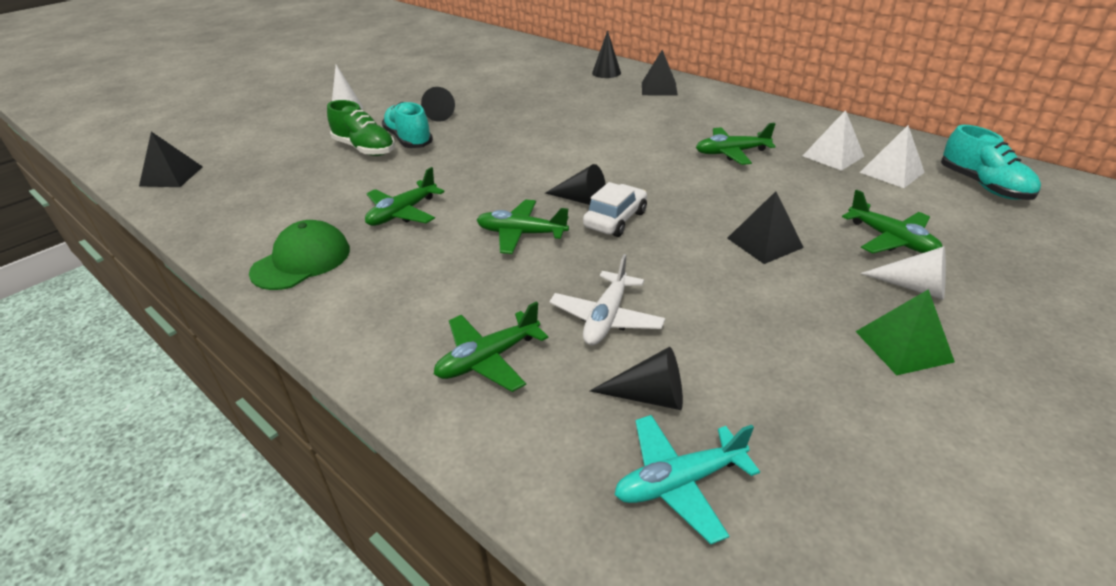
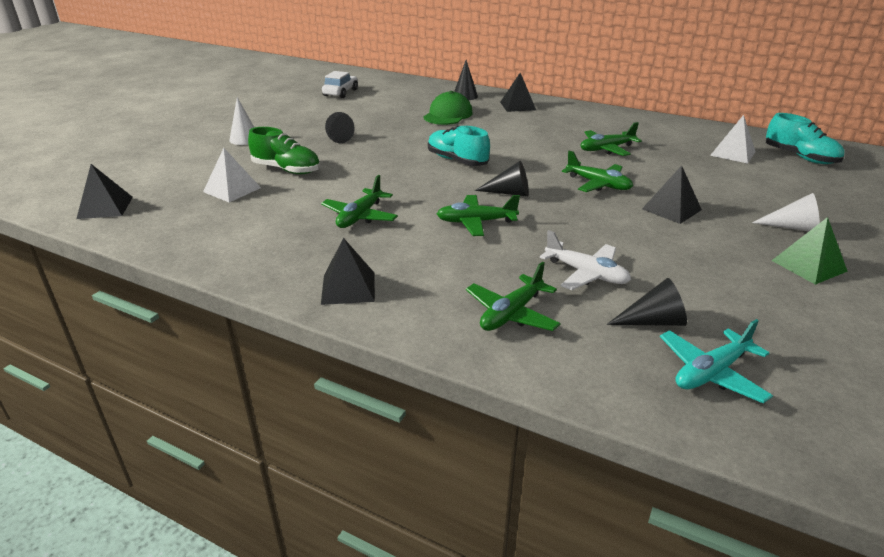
camera: 15 degrees left, 5 degrees down
green cap [249,220,350,290] -> green cap moved to [423,91,473,125]
turquoise shoe [382,102,433,148] -> turquoise shoe moved to [428,126,490,166]
white plane [549,254,665,345] -> white plane turned 60 degrees counterclockwise [540,230,631,290]
white car [583,182,647,237] -> white car moved to [322,71,358,98]
white pyramid [803,110,864,171] -> white pyramid moved to [203,148,261,202]
green plane [842,189,943,253] -> green plane moved to [562,151,633,192]
none -> black pyramid [321,238,375,305]

